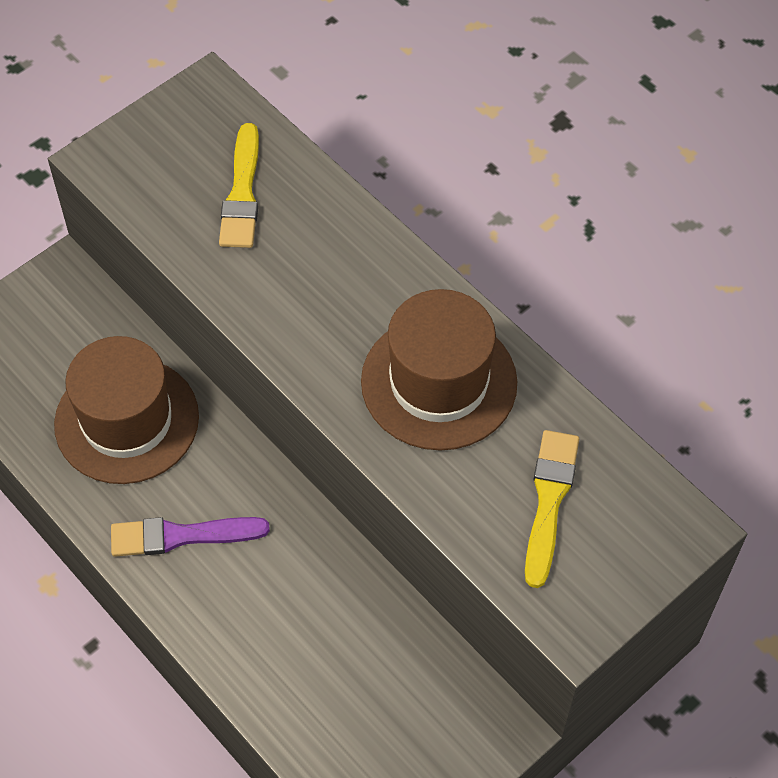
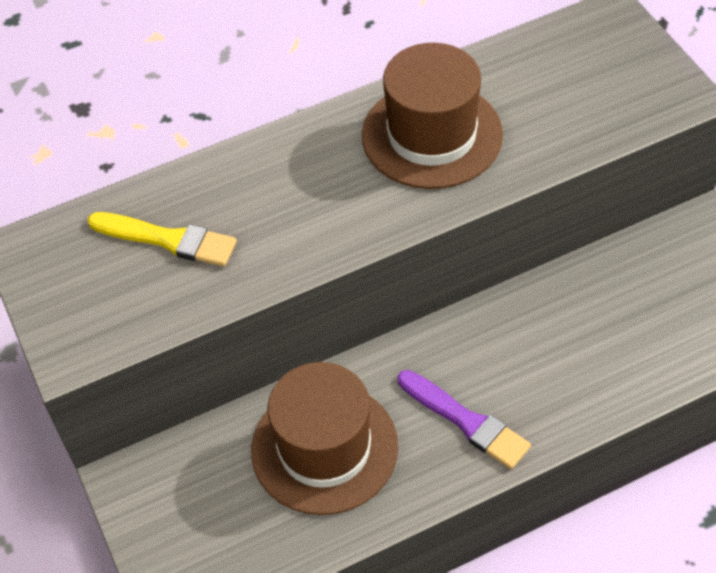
camera: 70 degrees left, 5 degrees down
purple brush [111,517,270,557] -> purple brush turned 60 degrees counterclockwise [398,370,531,469]
yellow brush [525,430,579,588] -> none

